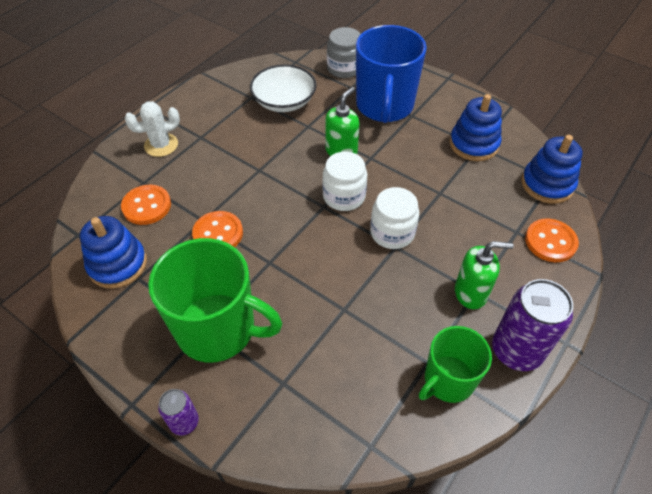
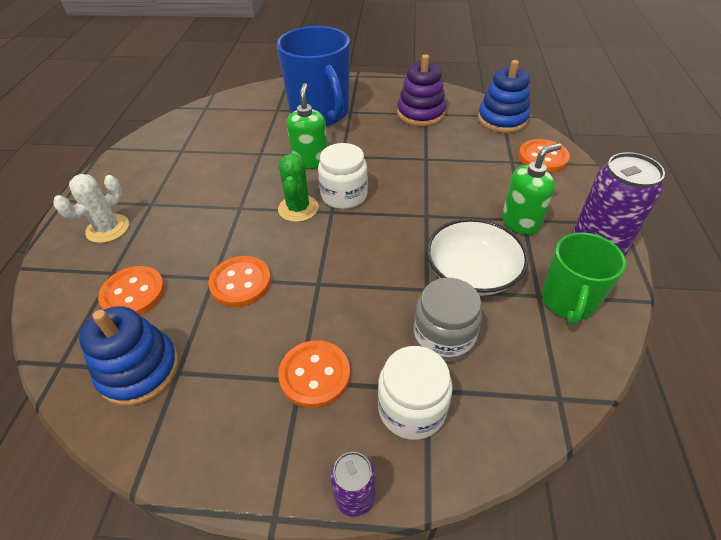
camera: 30 degrees left, 5 degrees down
green mug [148,238,282,363] -> orange button [278,340,350,408]
white bowl [250,64,317,112] -> white bowl moved to [427,218,529,296]
grey jar [327,27,360,78] -> grey jar moved to [413,278,482,363]
white jar [370,187,419,249] -> white jar moved to [378,346,453,440]
blue stacking toy [450,94,502,161] -> purple stacking toy [397,54,446,126]
none -> green cactus [278,153,319,222]

